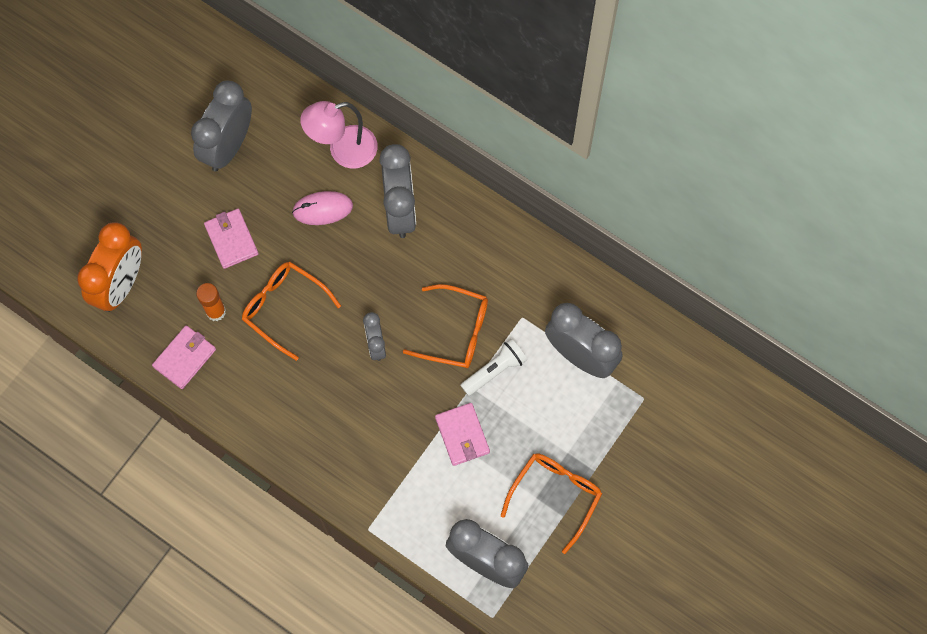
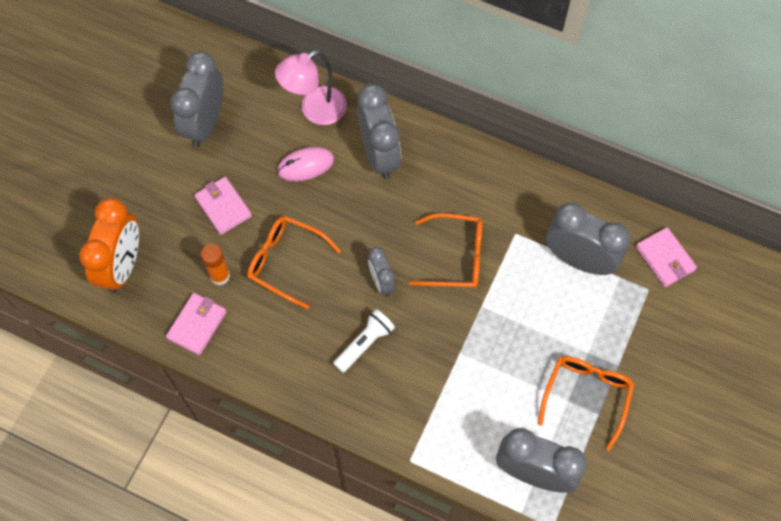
camera: 10 degrees left, 5 degrees down
pink wallet [435,403,490,466] -> pink wallet moved to [636,227,697,287]
white flashlight [460,339,527,396] -> white flashlight moved to [333,309,395,373]

